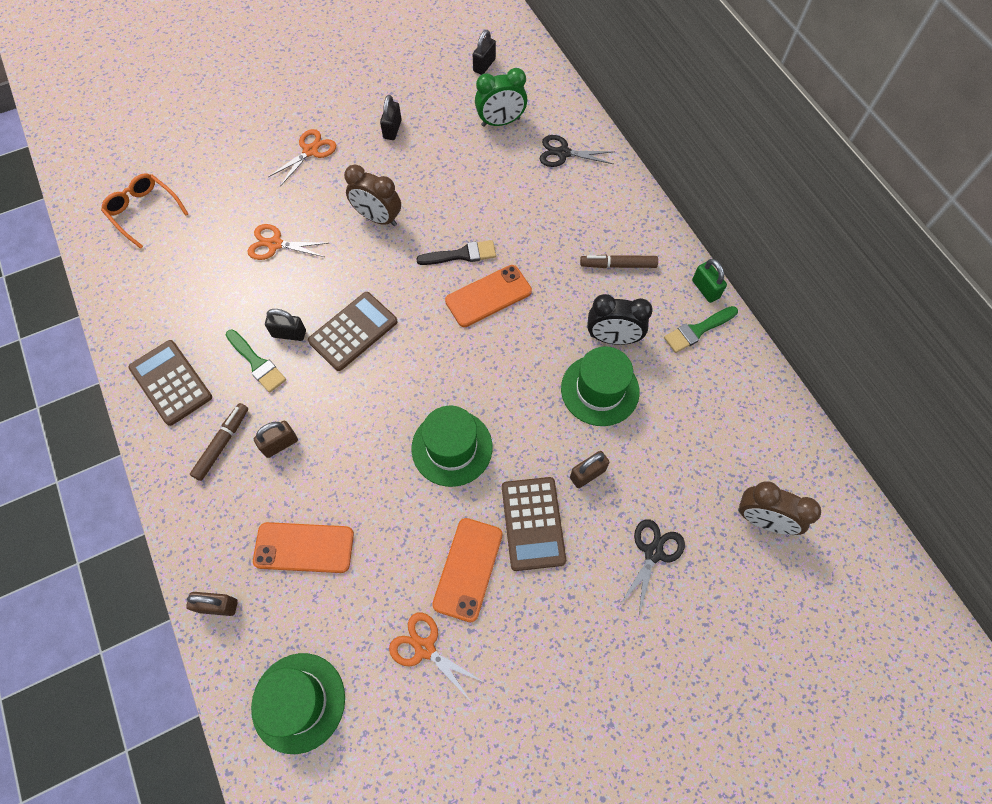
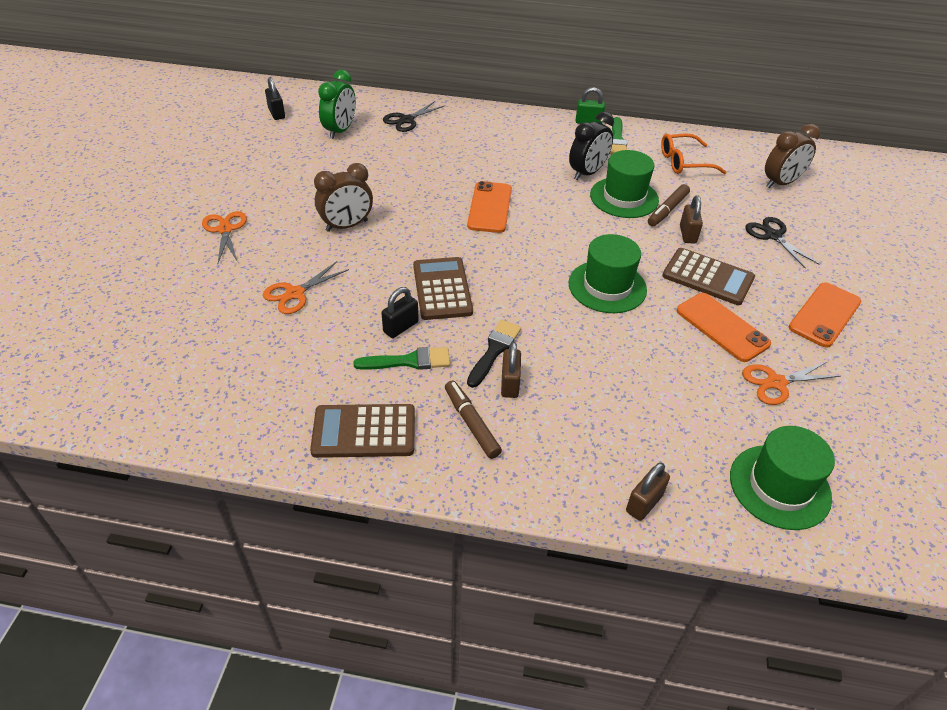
camera: 55 degrees left, 20 degrees down
orange glasses [101,174,188,249] -> orange glasses moved to [661,133,726,174]
orange phone [253,522,354,573] -> orange phone moved to [789,282,861,348]
black padlock [380,95,402,140] -> none
black brush [416,240,496,265] -> black brush moved to [467,320,521,388]
brown marker [580,255,658,268] -> brown marker moved to [648,184,690,226]

